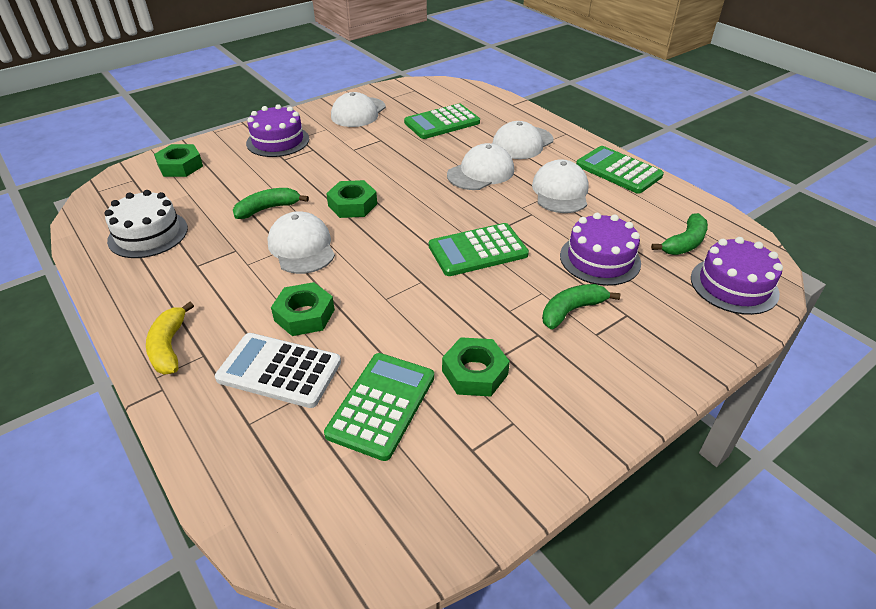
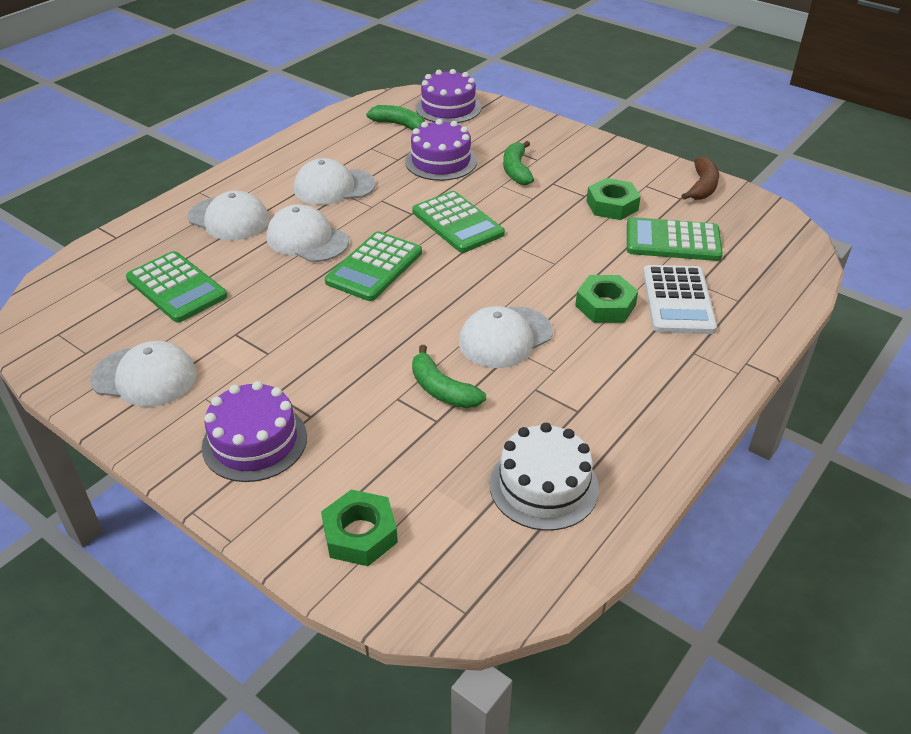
camera: 105 degrees left, 0 degrees up
yellow banana [146,302,194,374] -> none
green nut [326,180,377,218] -> none
green banana [542,284,620,329] -> green banana turned 45 degrees clockwise [503,141,534,185]
green calculator [576,146,664,194] -> green calculator moved to [325,231,422,301]
none -> brown banana [681,156,719,200]

